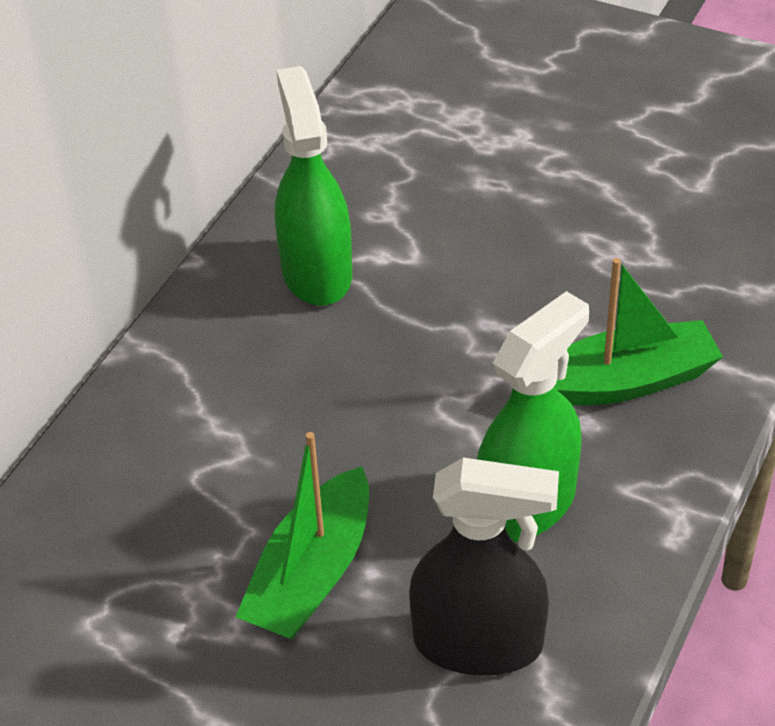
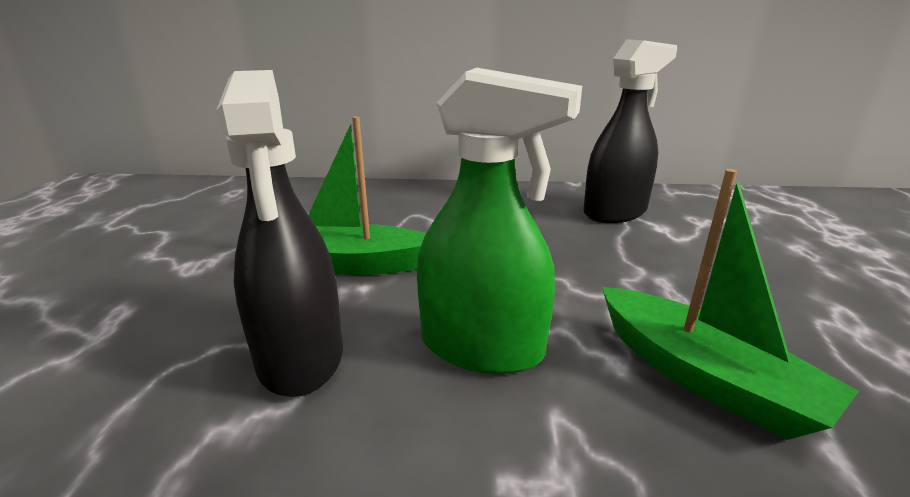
camera: 65 degrees right, 20 degrees down
green spray bottle [275,66,352,306] -> black spray bottle [583,39,677,223]

